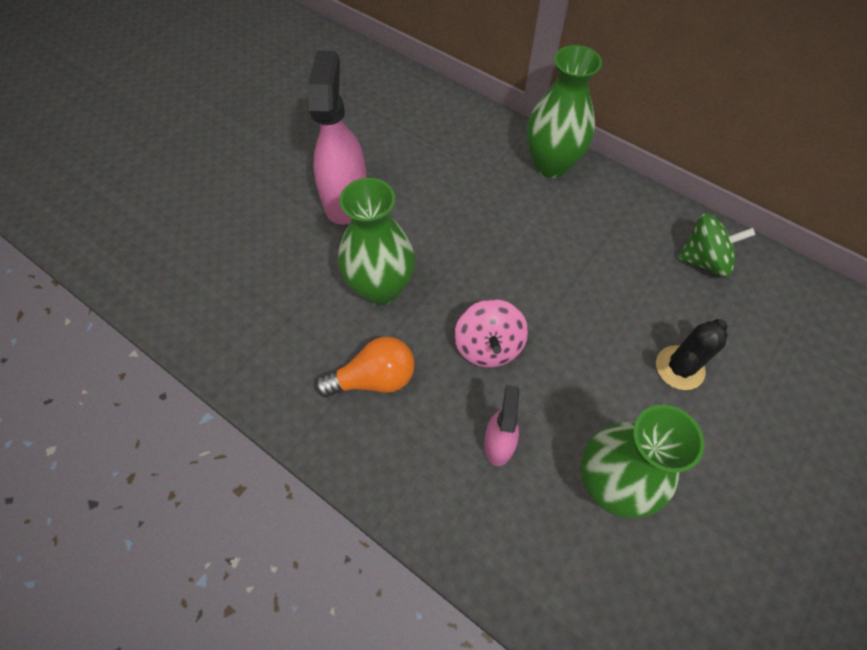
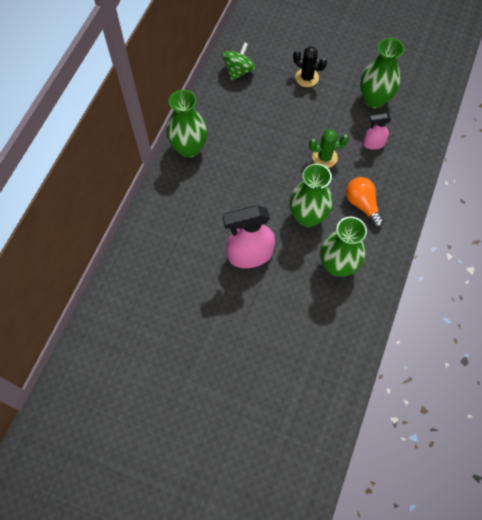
camera: 105 degrees left, 5 degrees up
pink spinning top [454,299,528,368] -> green cactus [309,129,349,168]
green spinning top [677,213,755,277] -> green spinning top turned 45 degrees clockwise [222,42,255,80]
none -> green vase [320,217,367,277]

